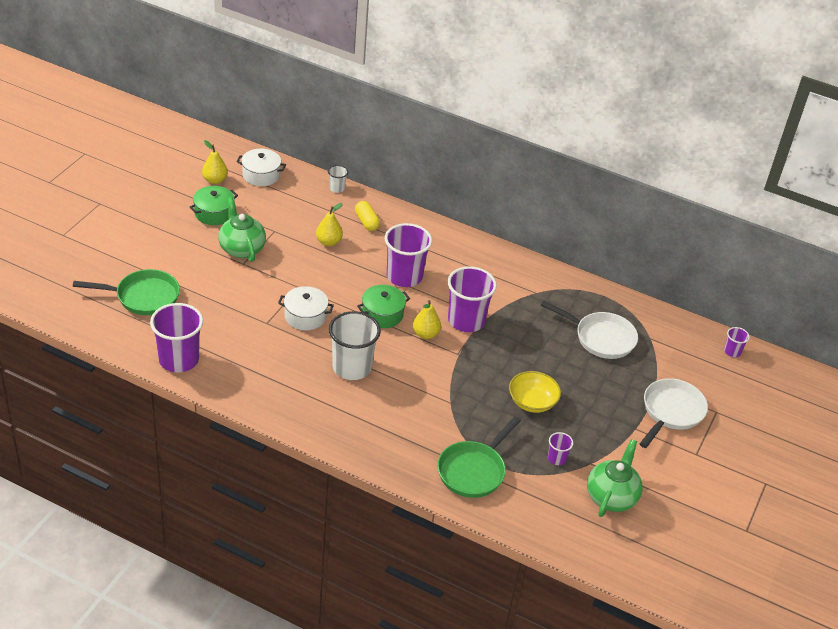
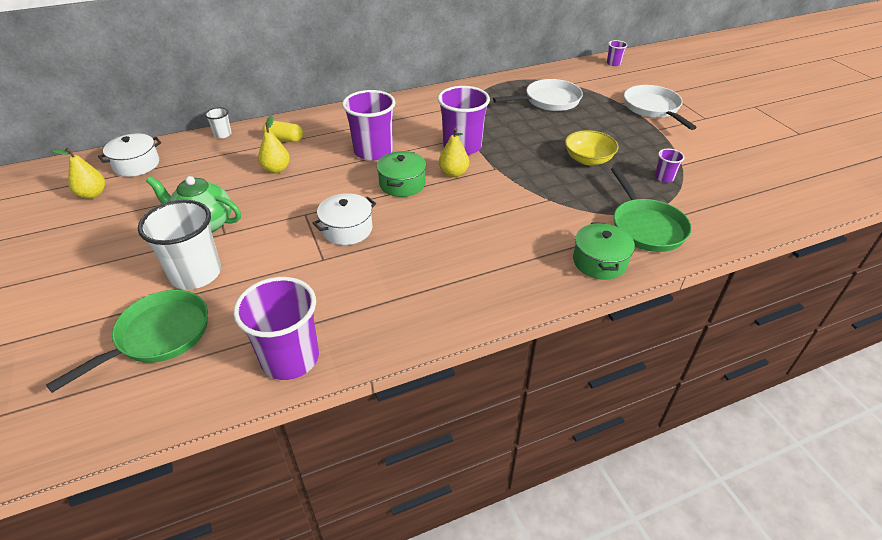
camera: 45 degrees left, 0 degrees up
green pot [190,186,238,225] -> green pot moved to [573,222,635,280]
white cup [329,311,381,380] -> white cup moved to [138,200,221,290]
green teapot [587,439,643,517] -> none

